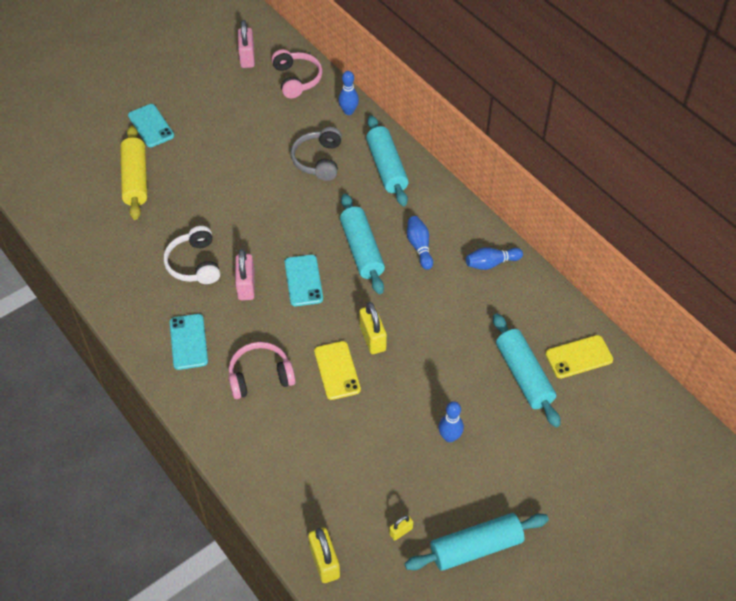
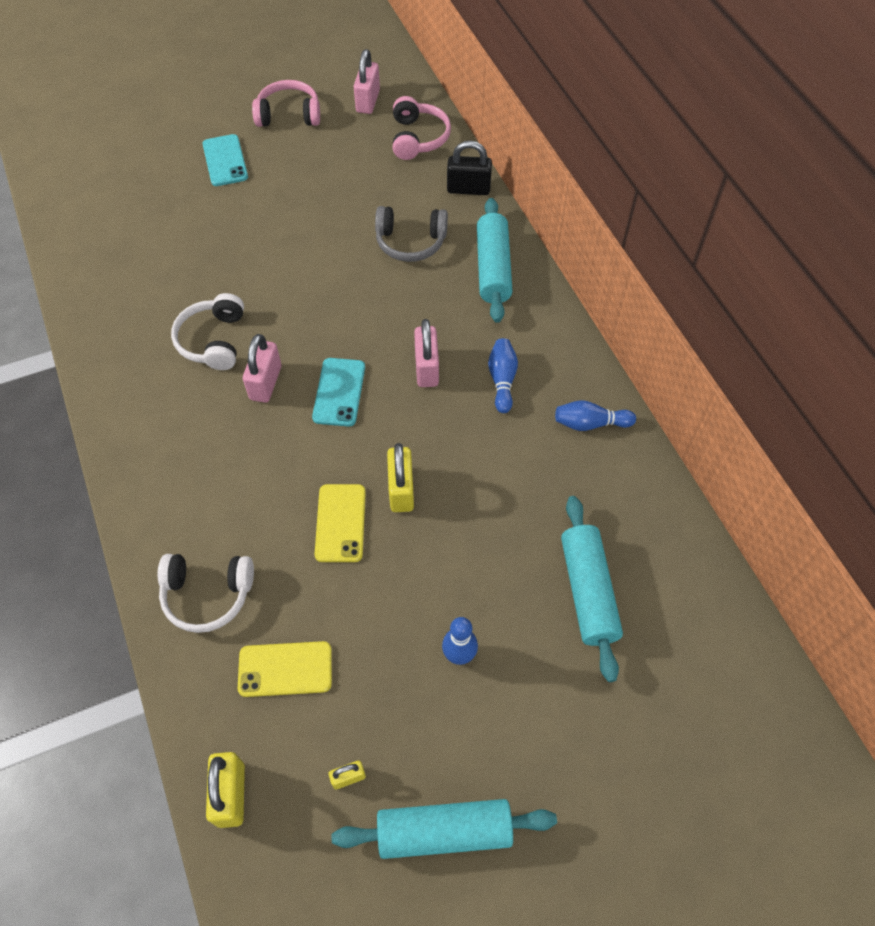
camera: 15 degrees right, 5 degrees up
yellow rolling pin [120,126,147,220] -> none
turquoise phone [170,314,208,370] -> none
pink headphones [229,342,296,399] -> pink headphones moved to [252,80,320,127]
grey headphones [291,127,342,181] -> grey headphones turned 105 degrees counterclockwise [375,206,448,262]
blue bowling pin [338,71,359,115] -> black padlock [447,140,492,195]
turquoise rolling pin [340,194,385,294] -> pink padlock [414,319,439,387]
yellow phone [545,335,613,379] -> yellow phone moved to [238,641,332,697]
none -> white headphones [158,554,254,633]

